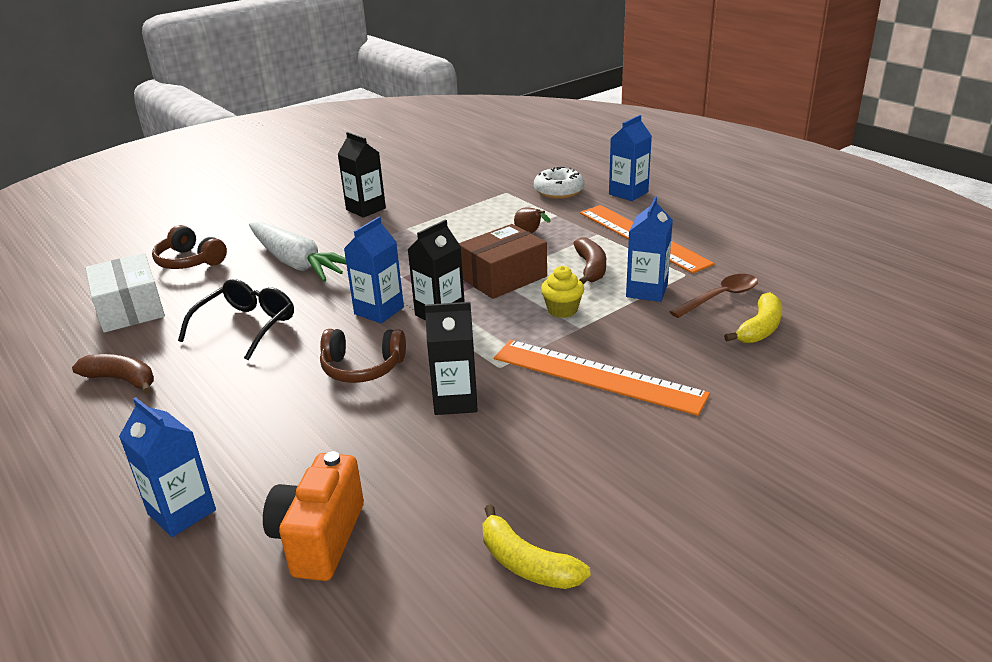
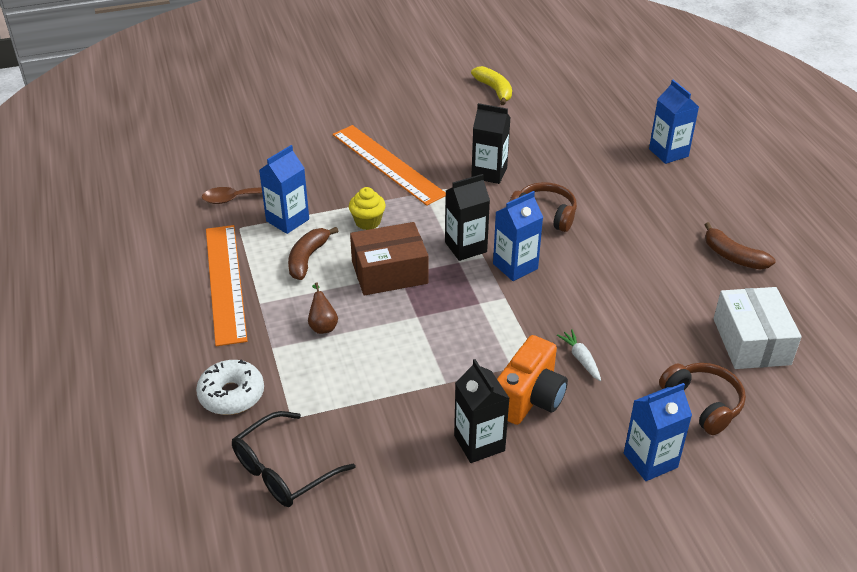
camera: 160 degrees left, 10 degrees up
black glasses [178,279,294,360] -> black glasses moved to [232,411,355,507]
white carrot [249,222,346,282] -> white carrot [557,329,601,381], size x0.40
orange camera [263,451,364,581] -> orange camera moved to [497,335,568,425]
blue carton [609,115,652,201] -> blue carton moved to [624,383,692,481]
yellow banana [724,292,782,343] -> none

